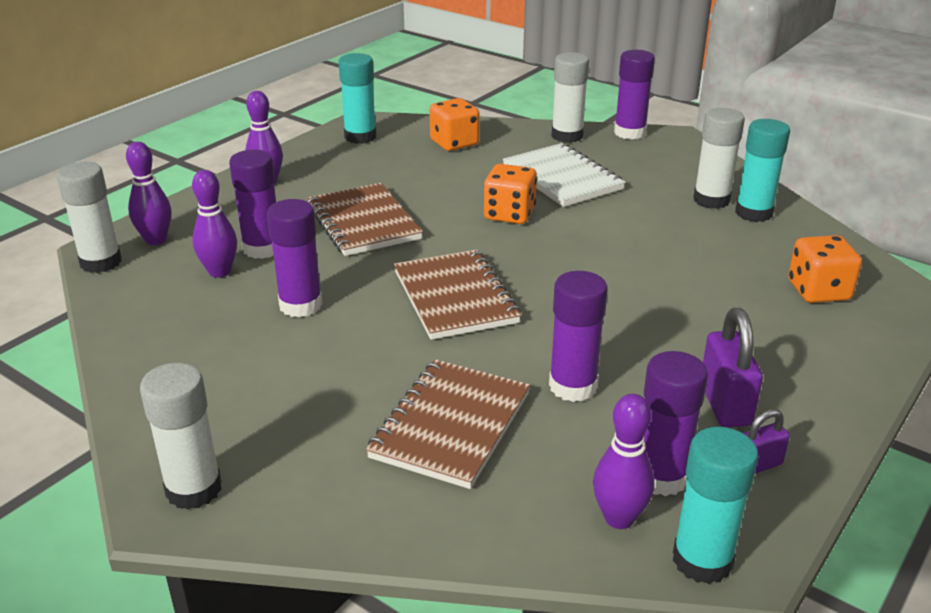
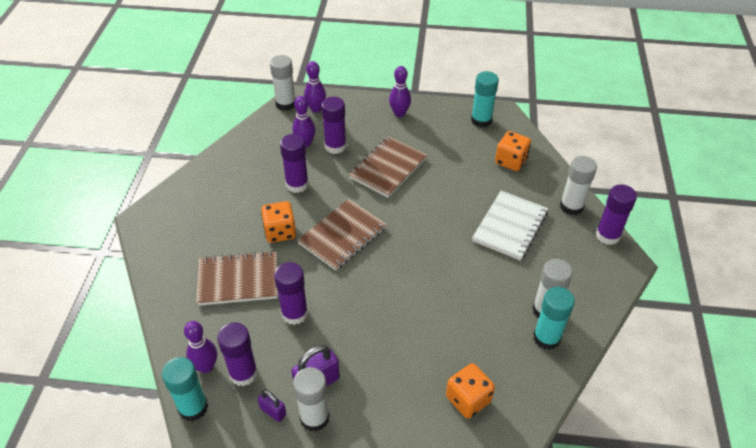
camera: 60 degrees right, 15 degrees up
white glue stick [140,363,222,510] -> white glue stick moved to [293,367,330,432]
orange dice [484,164,537,224] -> orange dice moved to [261,201,296,243]

